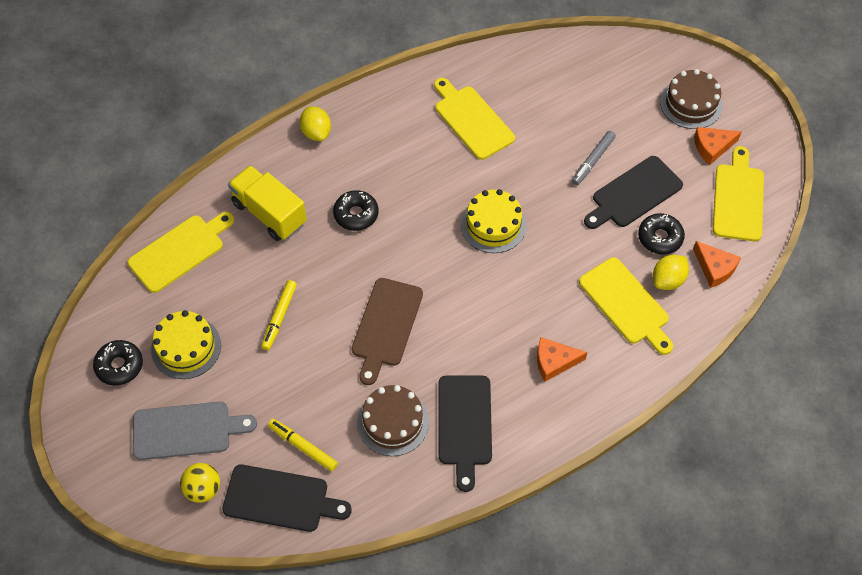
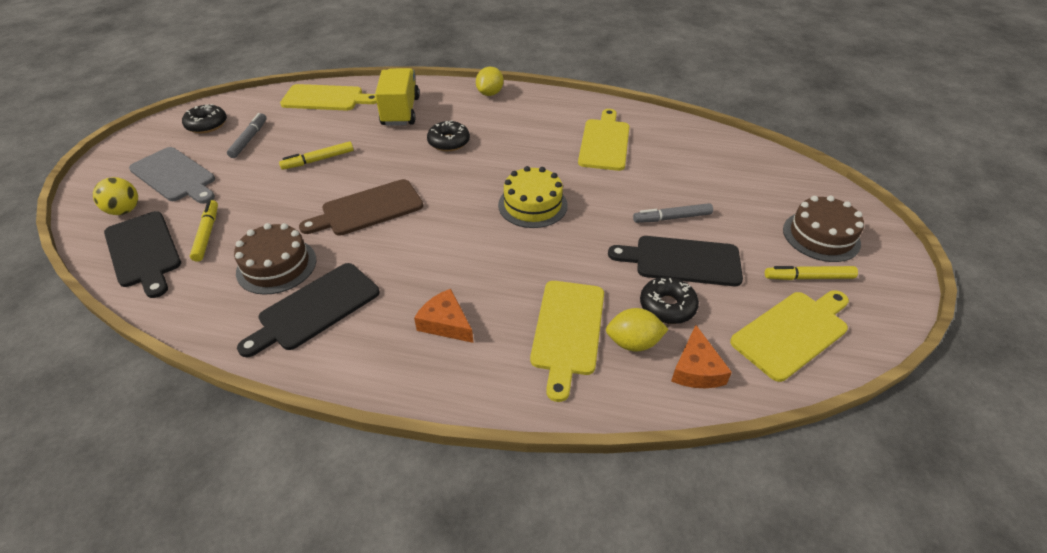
camera: 45 degrees right, 15 degrees down
yellow cake [151,310,221,379] -> grey marker [227,113,267,158]
orange cheese [694,127,741,165] -> yellow marker [765,266,858,280]

